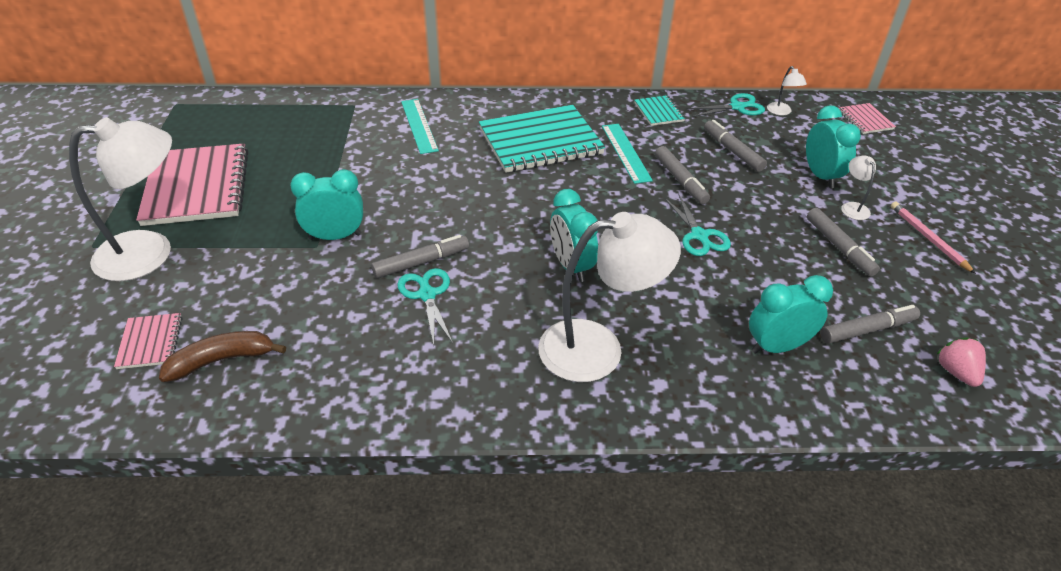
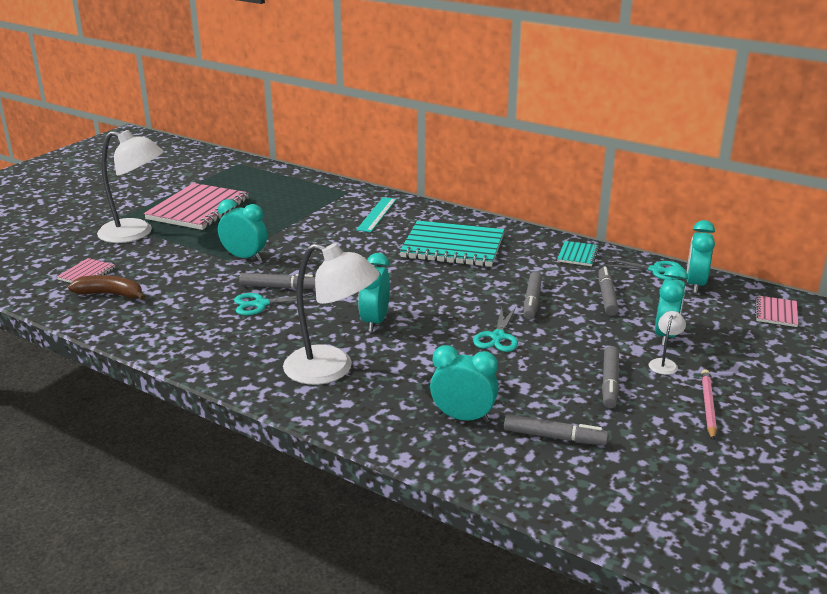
camera: 35 degrees right, 15 degrees down
turquoise scissors [397,268,453,345] -> turquoise scissors turned 120 degrees counterclockwise [234,293,316,315]
turquoise ruler [602,124,653,184] -> none
white lamp [767,66,807,115] -> turquoise clock [687,220,715,293]
pink strawberry [937,337,986,387] -> none

